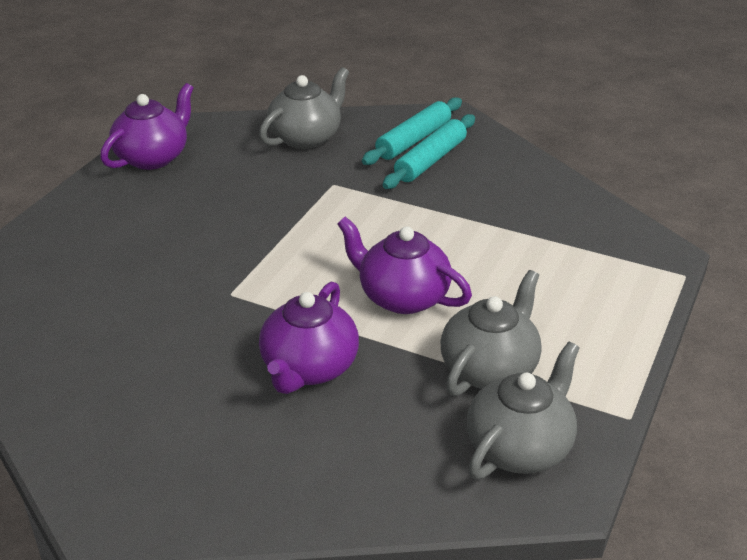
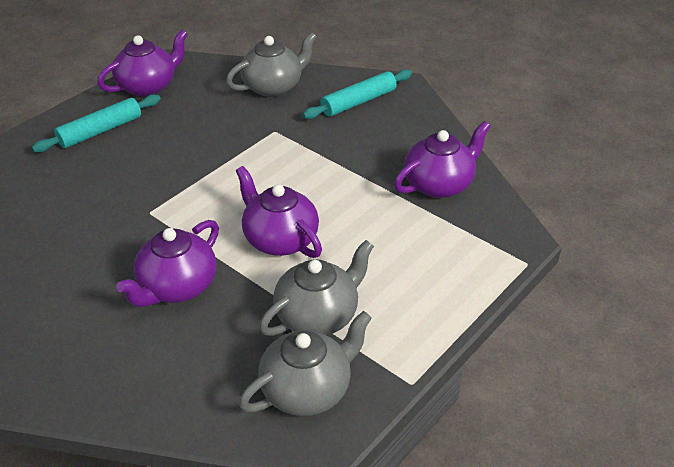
camera: 15 degrees right, 5 degrees up
turquoise rolling pin [383,114,475,189] -> turquoise rolling pin moved to [32,94,161,153]
none -> purple teapot [394,121,491,198]

